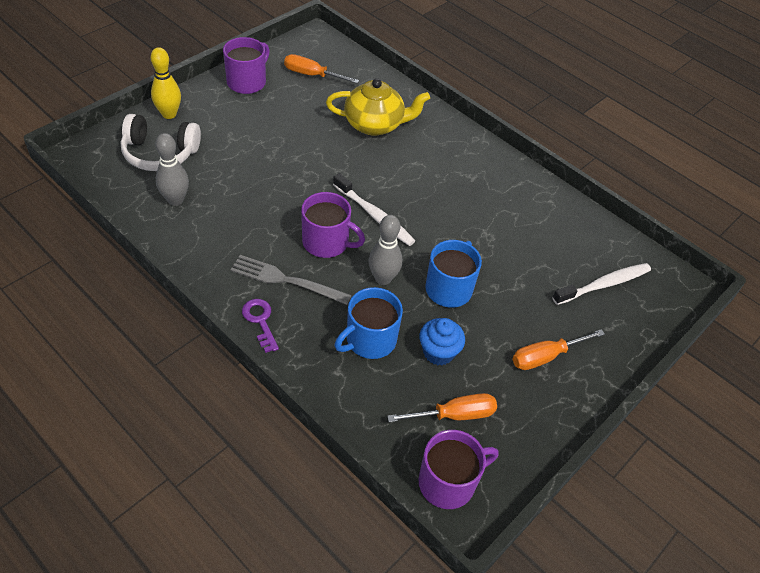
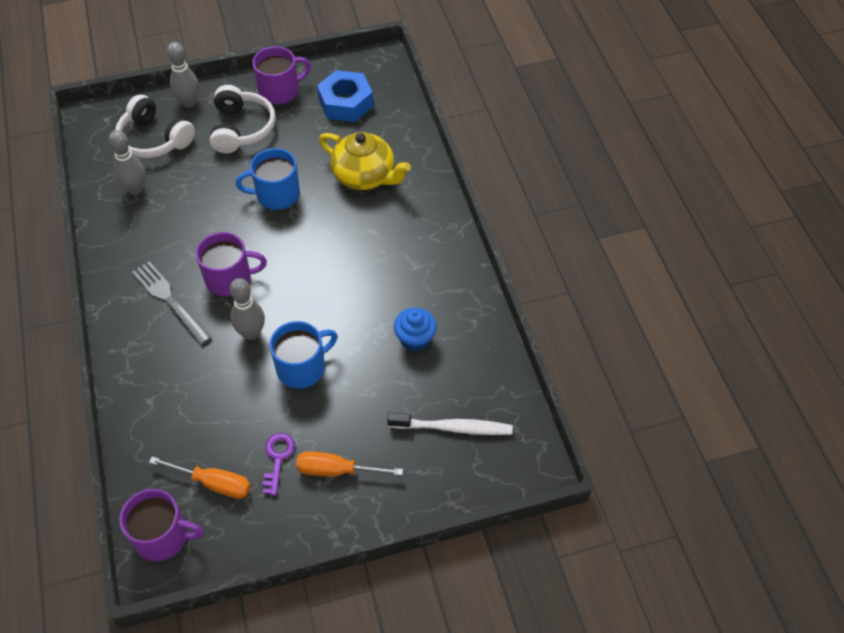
camera: 35 degrees right, 5 degrees up
yellow bowling pin [151,47,181,119] -> grey bowling pin [167,42,199,108]
purple key [242,299,279,353] -> purple key moved to [262,433,295,496]
orange screwdriver [284,54,359,84] -> blue nut [317,70,373,122]
purple mug [301,192,365,258] -> purple mug turned 60 degrees counterclockwise [196,232,267,296]
white toothbrush [333,173,415,246] -> none
blue mug [335,287,403,359] -> blue mug moved to [236,148,300,210]
blue cupcake [419,318,465,365] -> blue cupcake moved to [394,308,437,352]
none -> white headphones [210,85,276,153]

